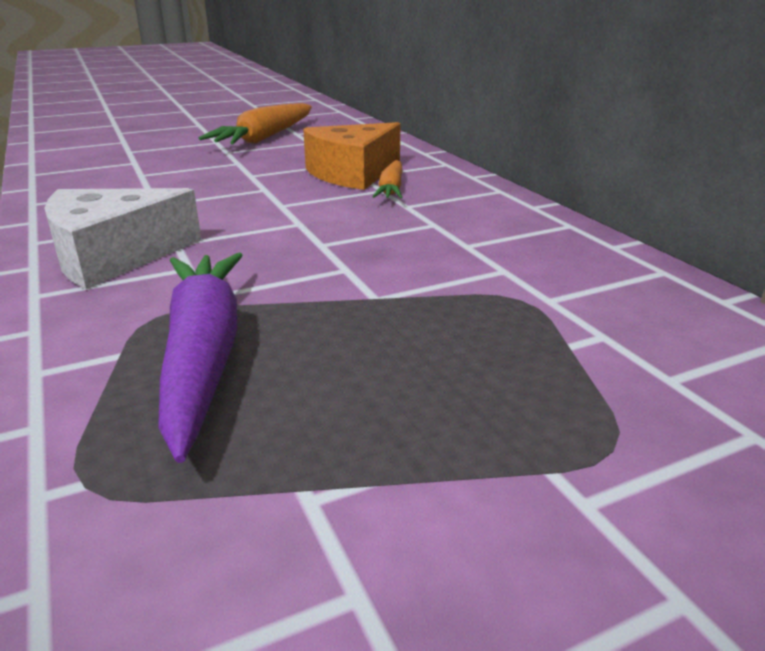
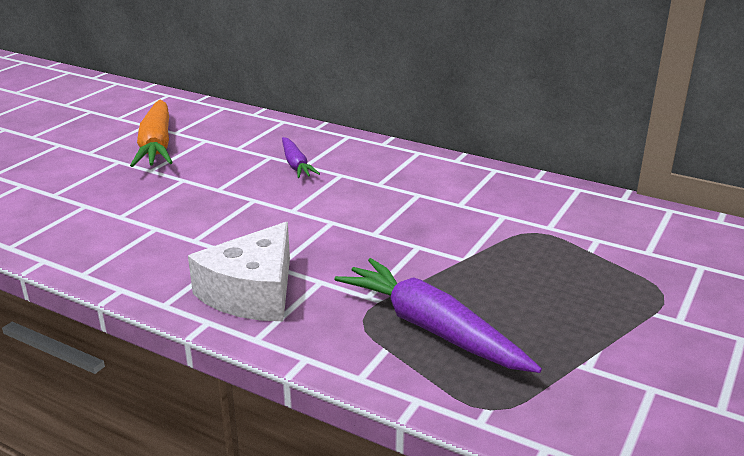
camera: 35 degrees left, 0 degrees up
orange cheese [303,122,400,190] -> purple carrot [282,137,320,178]
orange carrot [372,160,403,199] -> none

